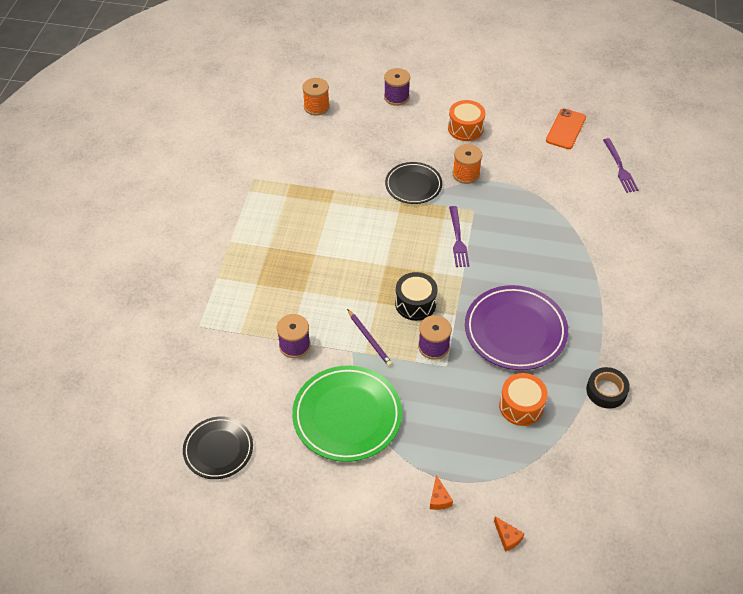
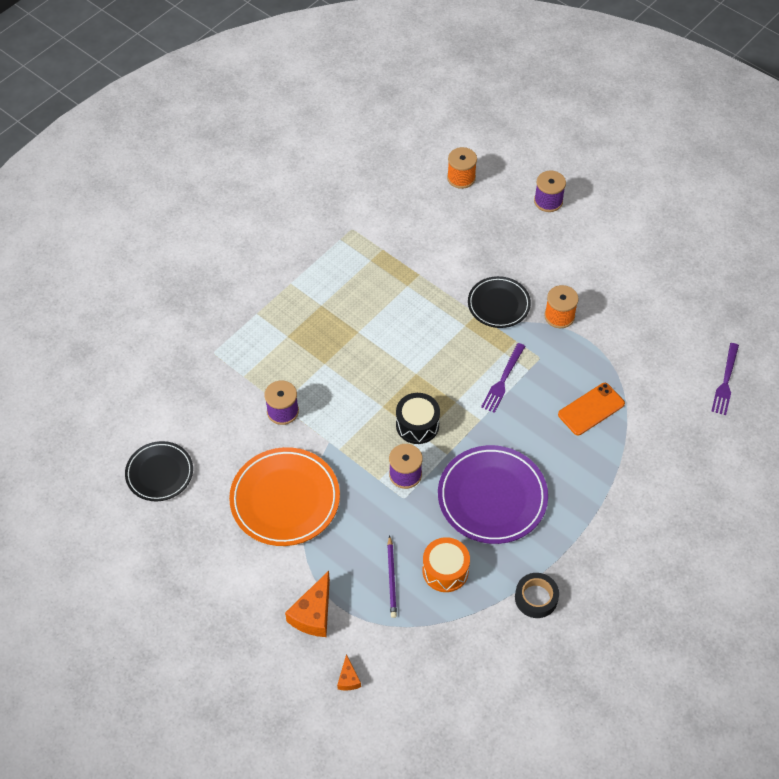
camera: 30 degrees right, 5 degrees up
green plate [292,366,402,462] -> orange plate [229,447,340,546]
purple pencil [347,309,393,367] -> purple pencil moved to [387,535,397,618]
orange cheese [430,475,453,510] -> orange cheese [285,571,330,637], size x1.90
orange drum [448,100,485,141] -> none
orange phone [546,108,586,149] -> orange phone moved to [558,383,625,436]

